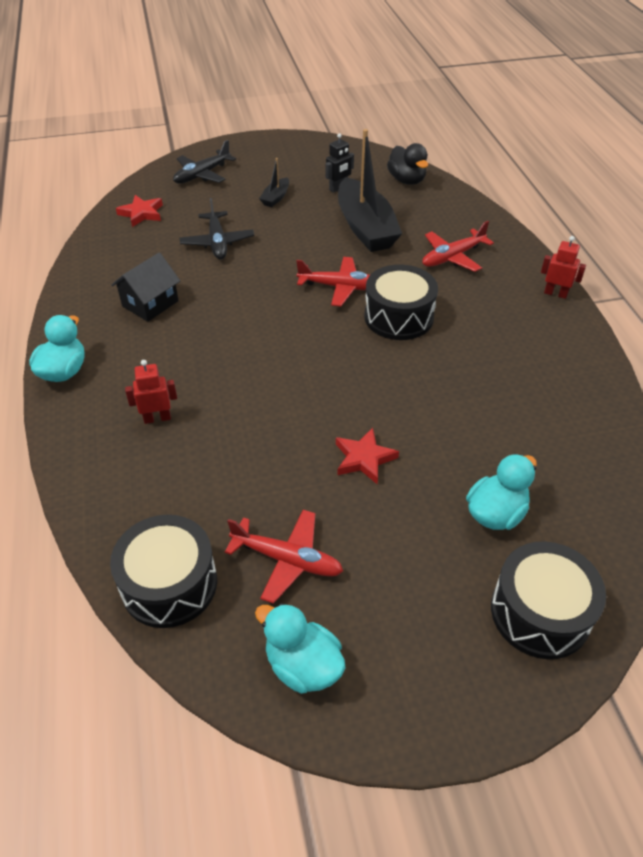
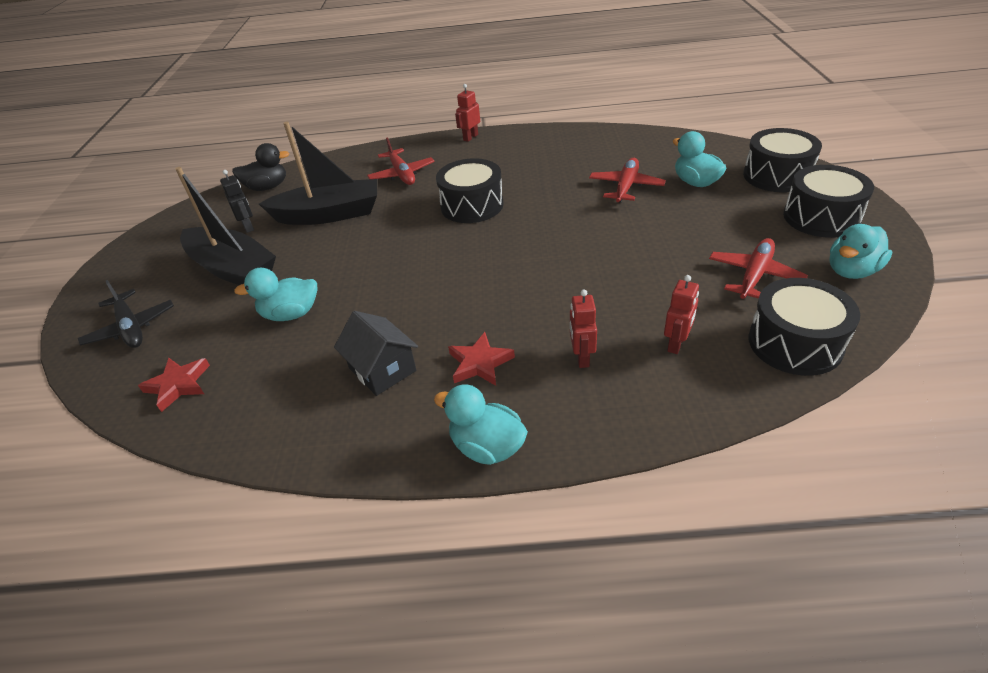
camera: 75 degrees left, 5 degrees down
black plane [180,198,254,260] -> turquoise duck [234,268,317,321]
black boat [259,158,289,207] -> black boat [175,167,276,285], size x2.27
red plane [296,257,370,306] -> red plane moved to [589,158,666,203]
red star [336,428,399,484] -> red star moved to [448,332,515,386]
none -> red robot [664,275,699,354]
none -> black drum [783,165,874,238]

